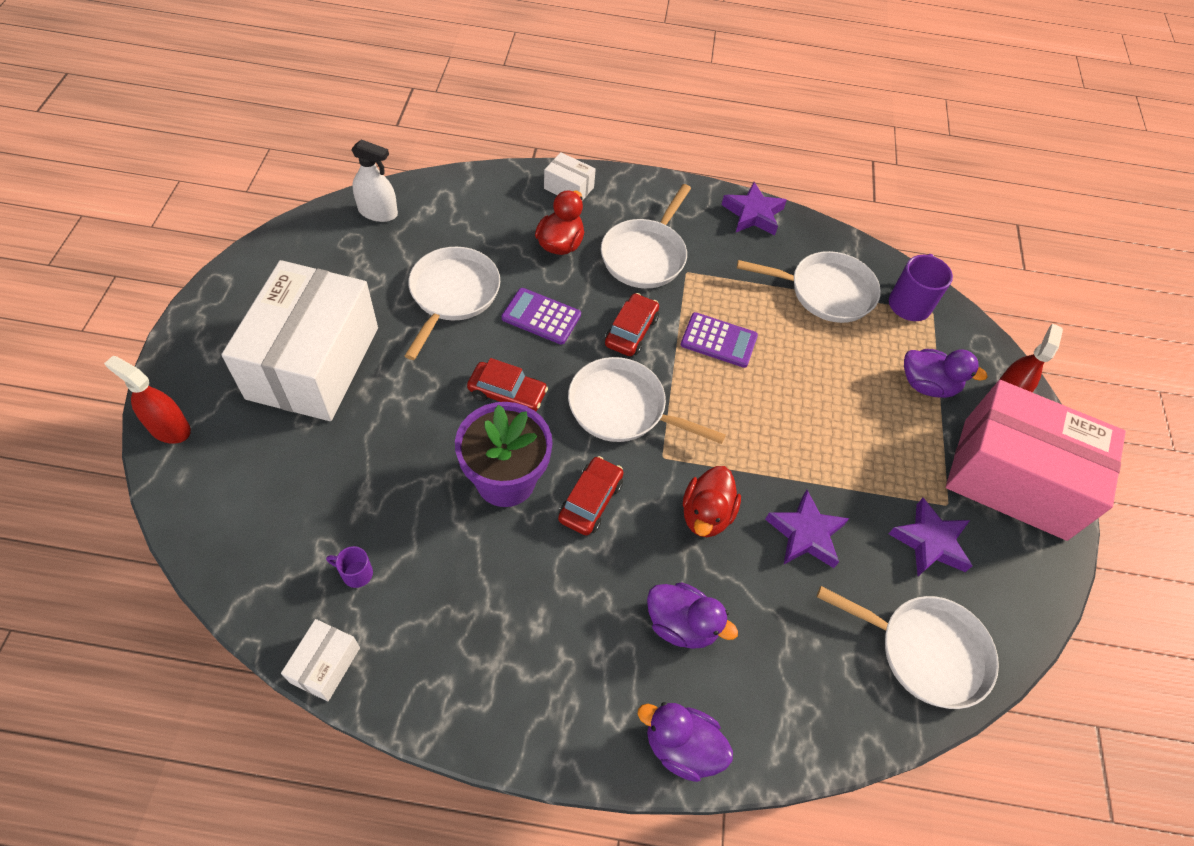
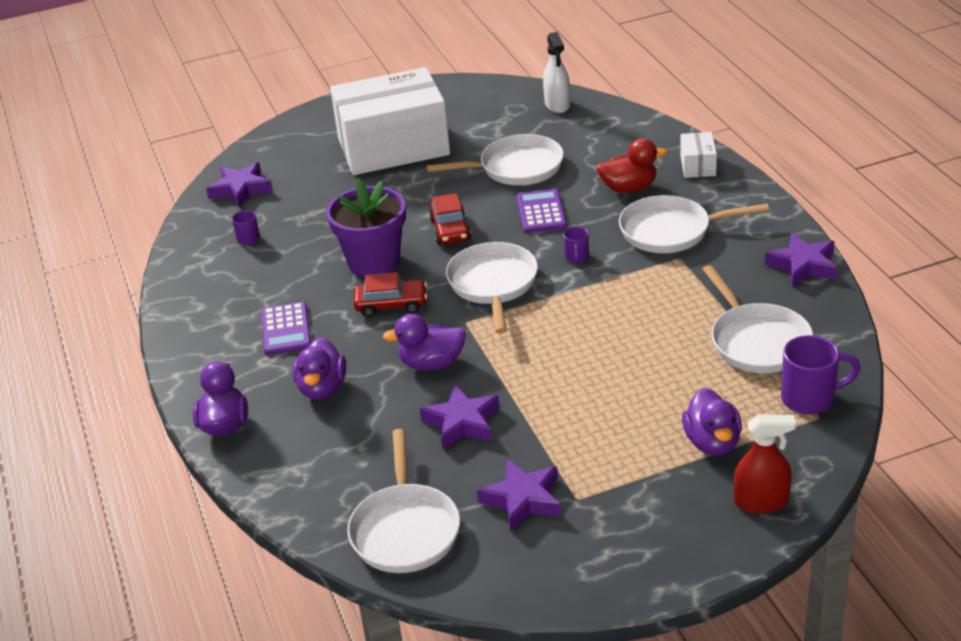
camera: 70 degrees right, 20 degrees down
red spray bottle [104,356,191,444] -> none
white box [281,619,360,701] -> none
red car [605,293,659,356] -> purple mug [563,227,589,263]
purple calculator [681,312,758,368] -> purple calculator moved to [261,302,311,355]
red duck [683,466,741,537] -> purple duck [383,314,466,371]
pink box [946,380,1126,541] -> none
none -> purple star [206,162,273,208]

